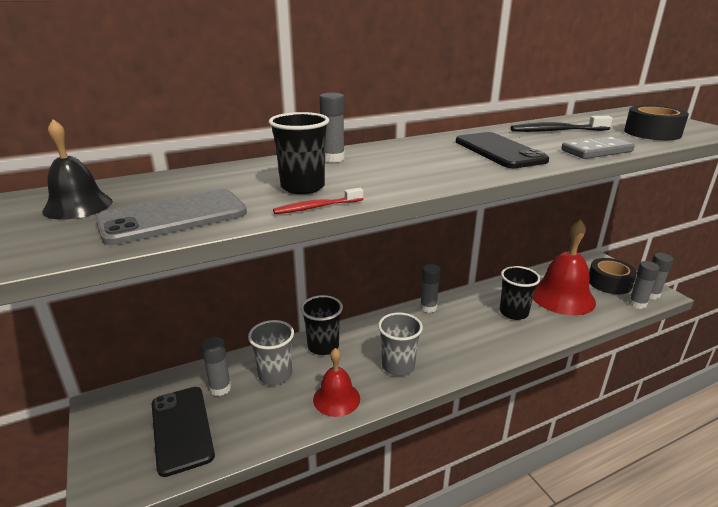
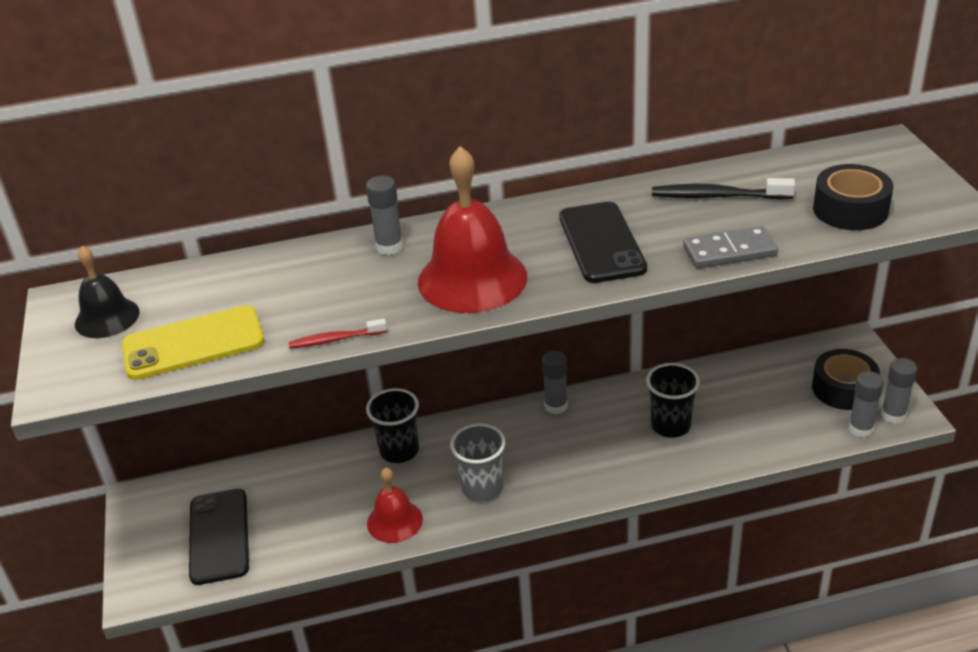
camera: 15 degrees right, 10 degrees up
grey phone [95,189,247,245] -> yellow phone [122,305,264,380]
grey glue stick [201,337,231,396] -> none
grey cup [248,320,294,385] -> none
black cup [269,112,329,194] -> none
red bell [533,219,596,315] -> red bell moved to [418,146,527,313]

